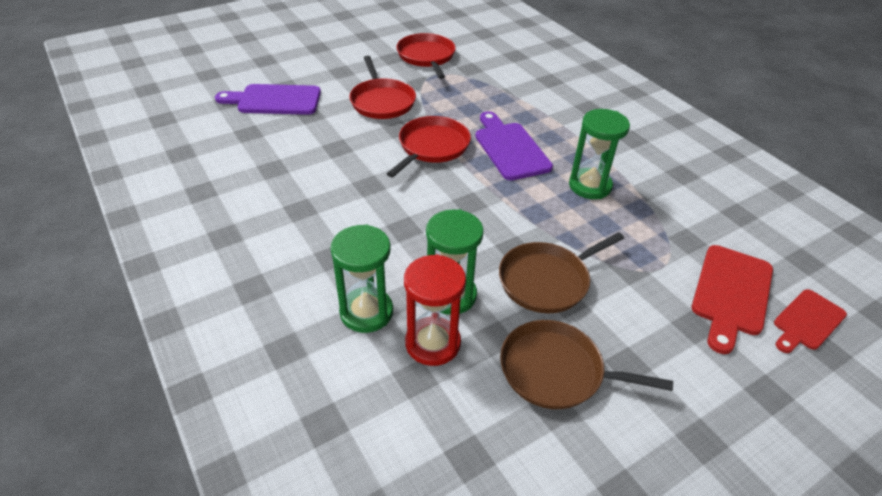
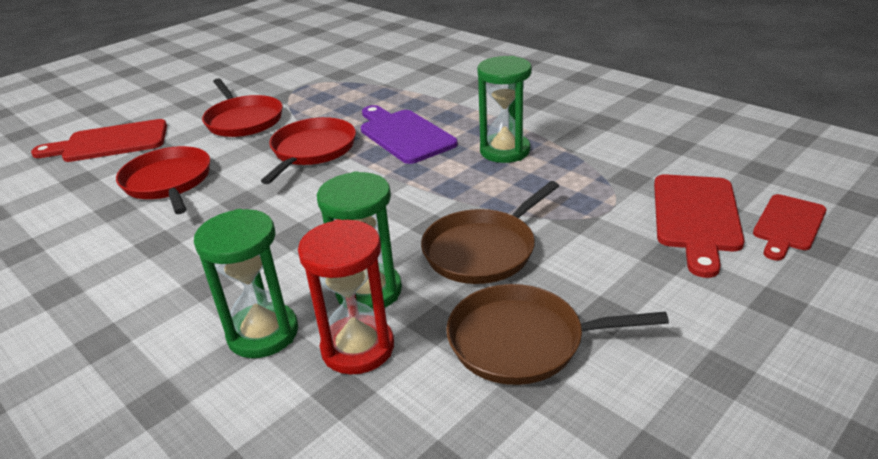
camera: 10 degrees left, 10 degrees down
purple cutting board [215,84,321,115] -> red cutting board [31,119,167,162]
red pan [396,33,456,79] -> red pan moved to [116,146,210,214]

